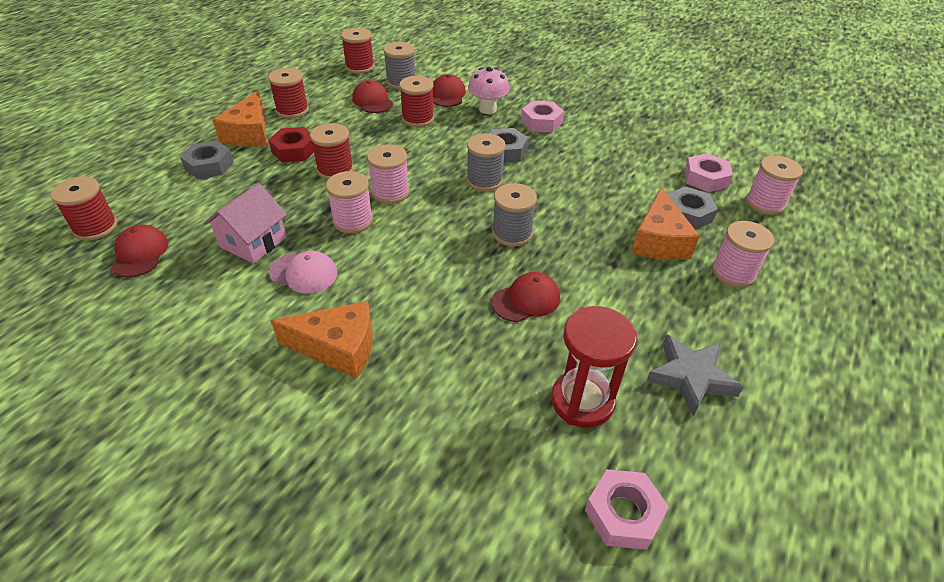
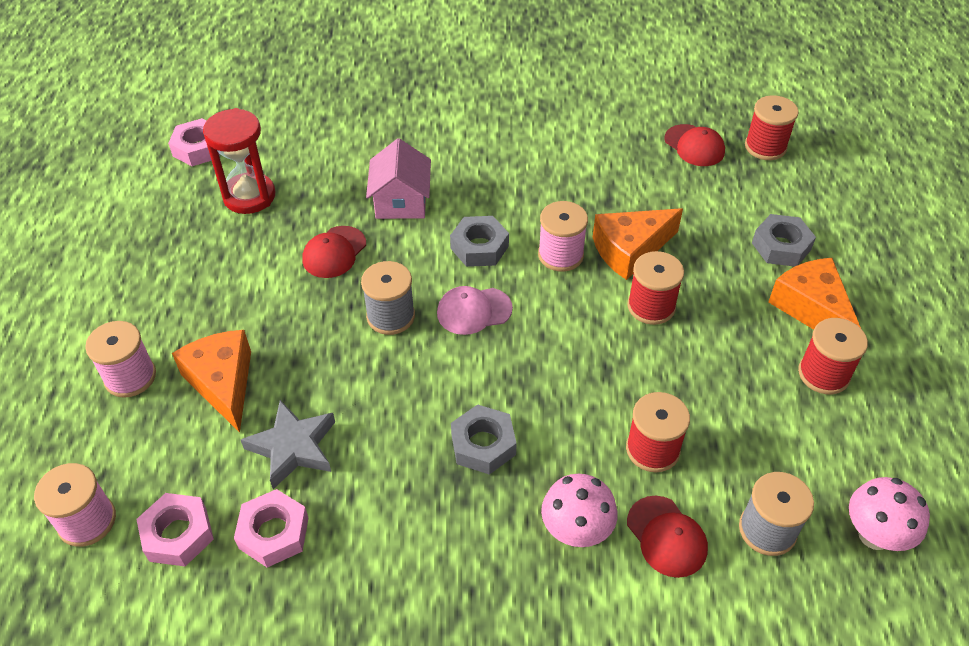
camera: 150 degrees right, 5 degrees up
pink house [204,183,287,264] -> pink house moved to [366,138,431,219]
red nut [268,127,314,162] -> none
pink cap [269,251,337,294] -> pink cap moved to [437,286,513,335]
orange cheese [271,301,373,378] -> orange cheese moved to [593,208,683,280]
red spool [341,28,375,74] -> pink mushroom [849,477,930,551]
red cap [352,80,393,113] -> none
pink spool [367,145,410,204] -> none
grey spool [466,133,506,191] -> none
pink nut [521,100,564,132] -> pink nut moved to [234,489,308,567]
grey star [646,334,744,416] -> grey star moved to [241,400,335,489]
grey nut [668,186,718,230] -> grey nut moved to [450,216,509,267]

